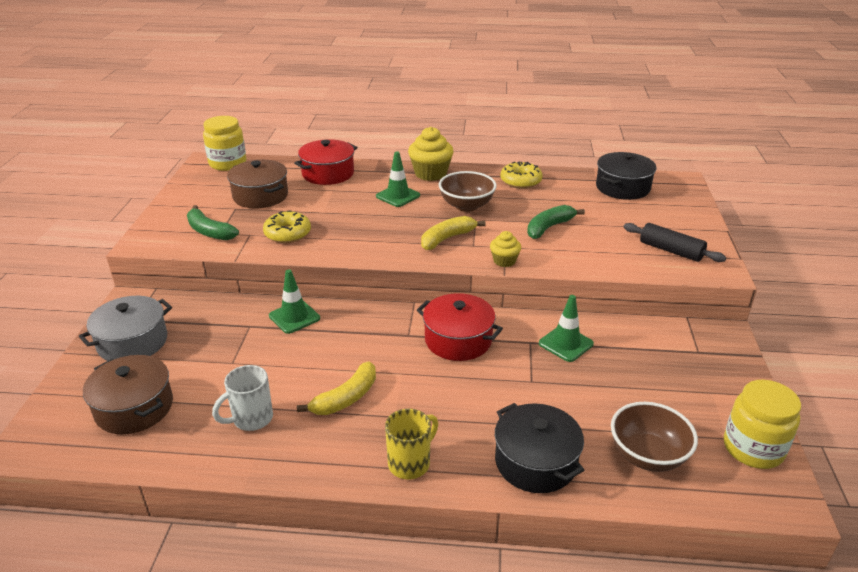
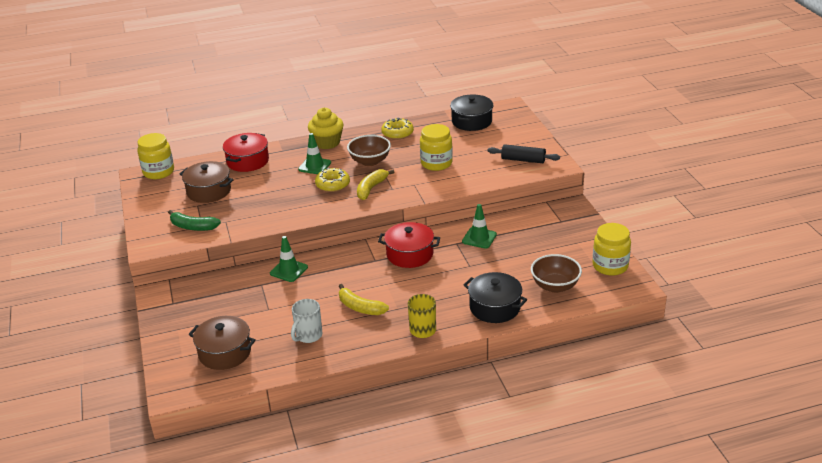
camera: 20 degrees left, 0 degrees up
grey pot [79,296,172,361] -> none
yellow donut [263,210,311,243] -> yellow donut moved to [315,168,350,192]
yellow banana [297,361,376,415] -> yellow banana turned 105 degrees clockwise [339,284,389,315]
yellow cupcake [490,231,521,267] -> none
green banana [527,205,585,239] -> yellow jar [420,124,453,171]

